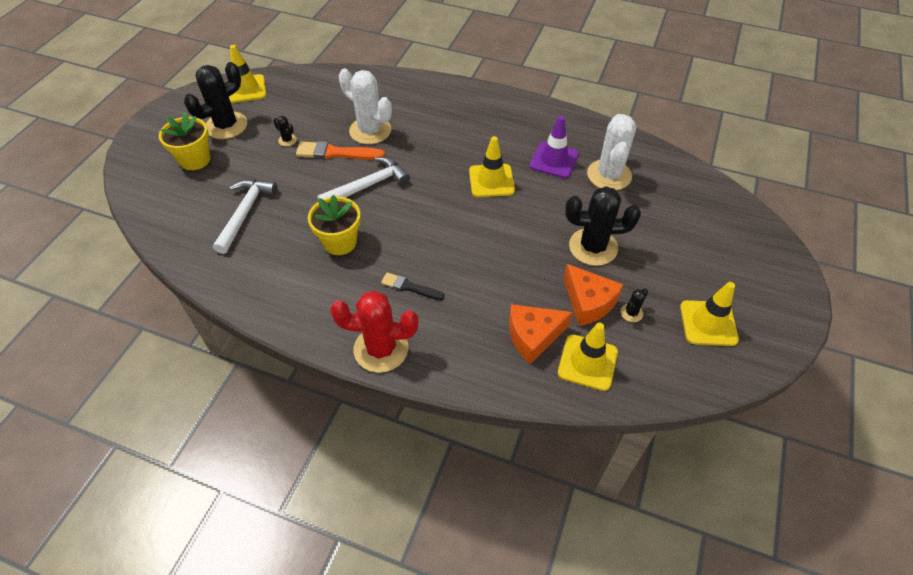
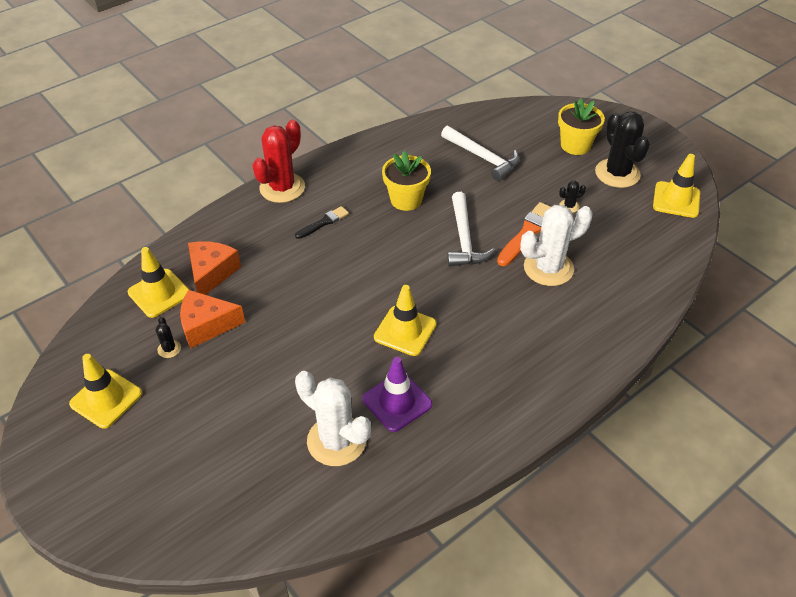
camera: 120 degrees right, 5 degrees down
black cactus [565,186,641,266] -> none

